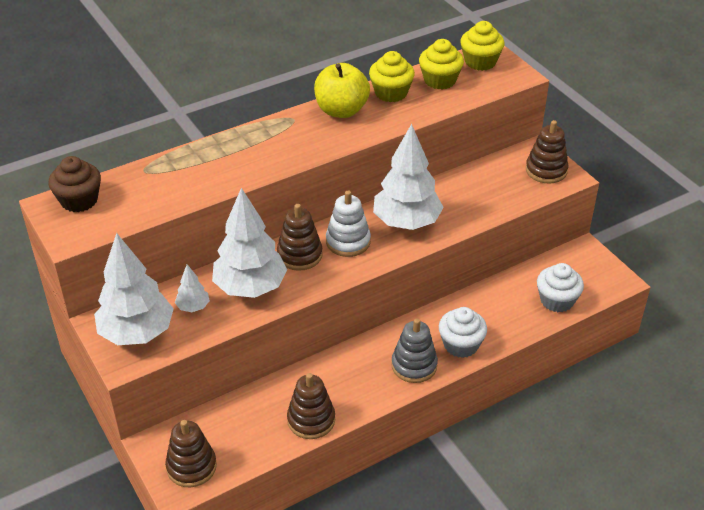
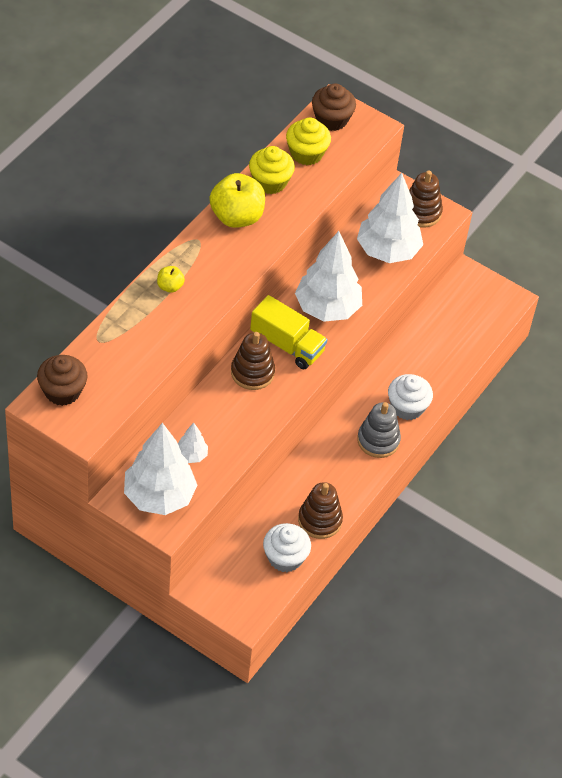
camera: 30 degrees left, 10 degrees up
brown stacking toy [165,420,217,487] -> none
white tree [212,188,287,298] -> white tree moved to [357,173,423,263]
white stacking toy [326,191,371,257] -> yellow truck [250,295,327,370]
yellow cupcake [460,21,504,71] -> brown cupcake [312,84,356,131]
white cupcake [537,263,584,312] -> white cupcake moved to [263,523,311,572]
none -> yellow apple [157,266,185,293]

